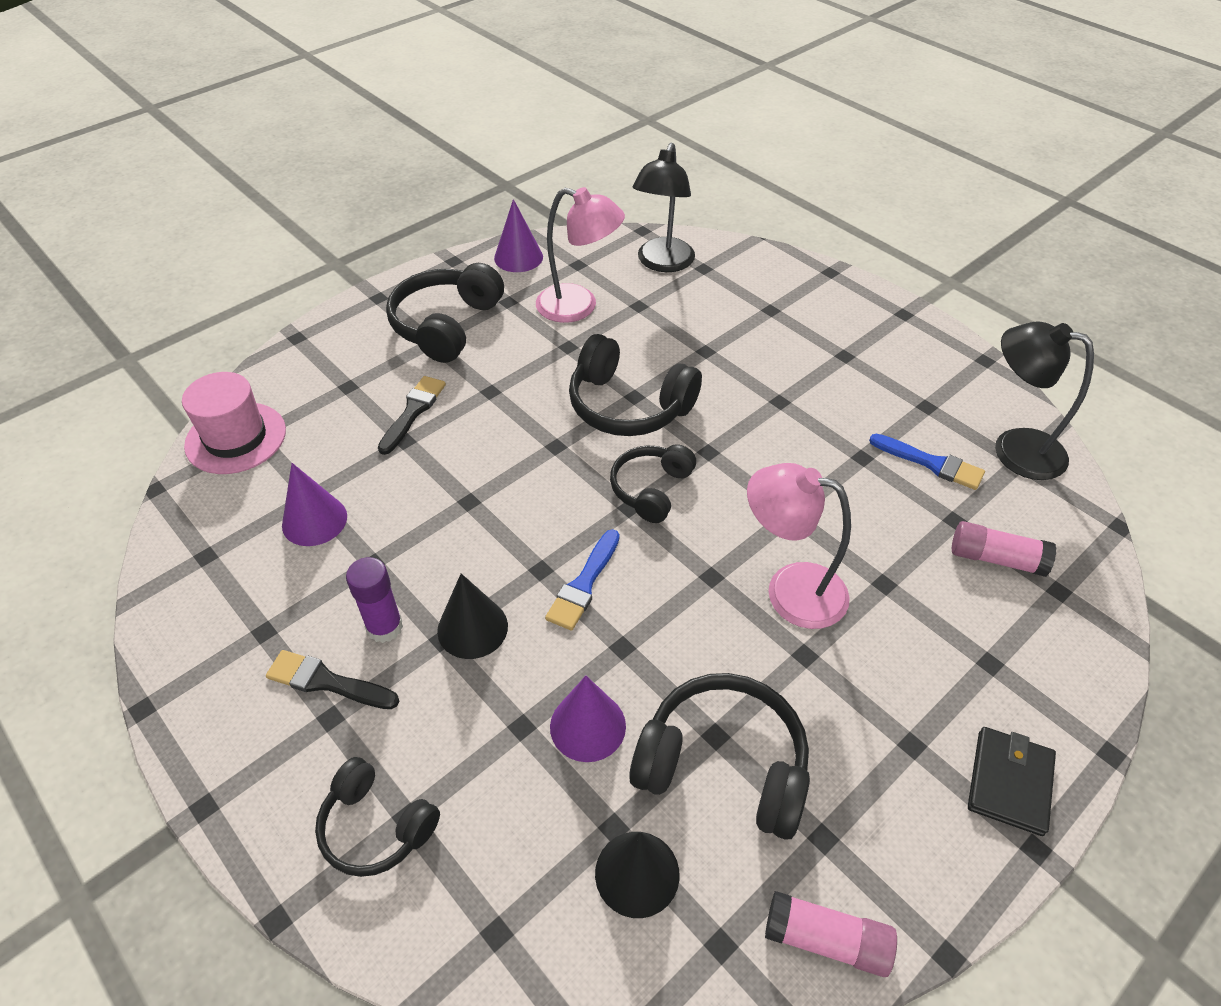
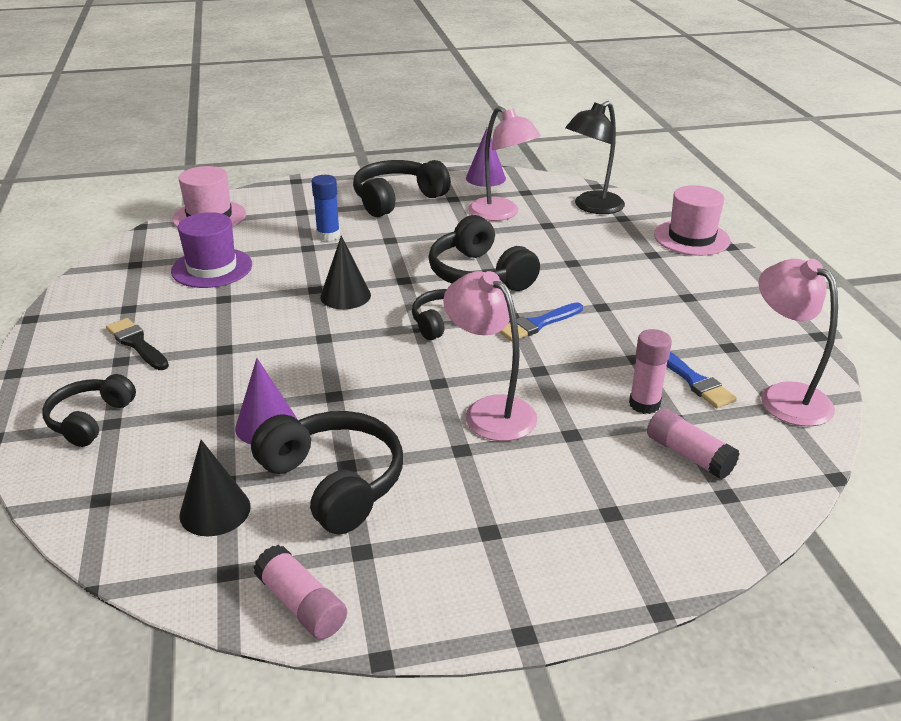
camera: 30 degrees right, 15 degrees down
purple cone [282,463,347,546] -> purple hat [171,212,252,288]
black headphones [315,757,440,877] -> black headphones turned 45 degrees clockwise [42,374,136,447]
purple glue stick [346,557,403,643] -> none
black brush [378,376,446,455] -> blue glue stick [312,175,340,241]
black cone [437,573,508,659] -> black cone moved to [320,236,371,309]
blue brush [545,529,620,631] -> blue brush moved to [499,302,583,341]
black wallet [968,727,1056,836] -> none
black lamp [995,322,1094,480] -> pink lamp [759,259,838,427]
none -> pink glue stick [629,329,672,414]
none -> pink hat [654,185,730,256]

